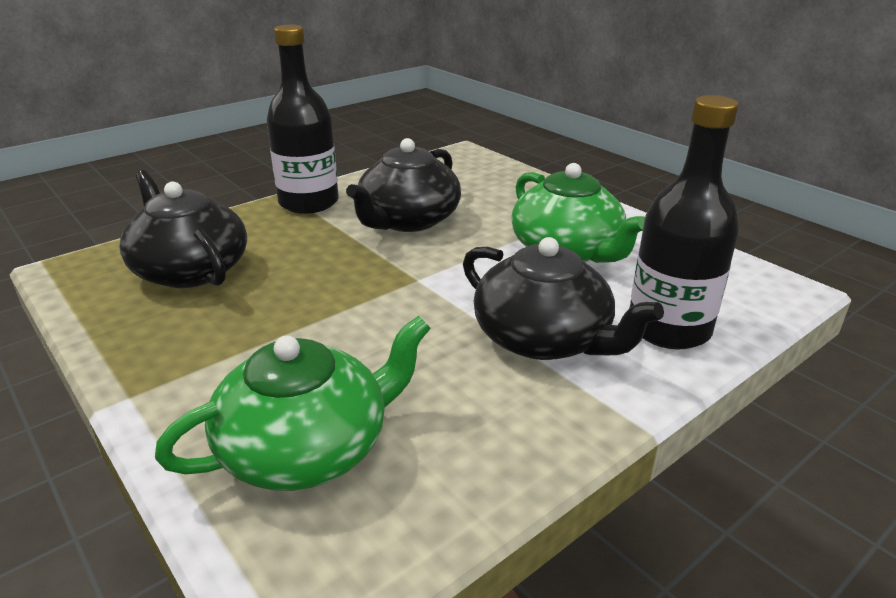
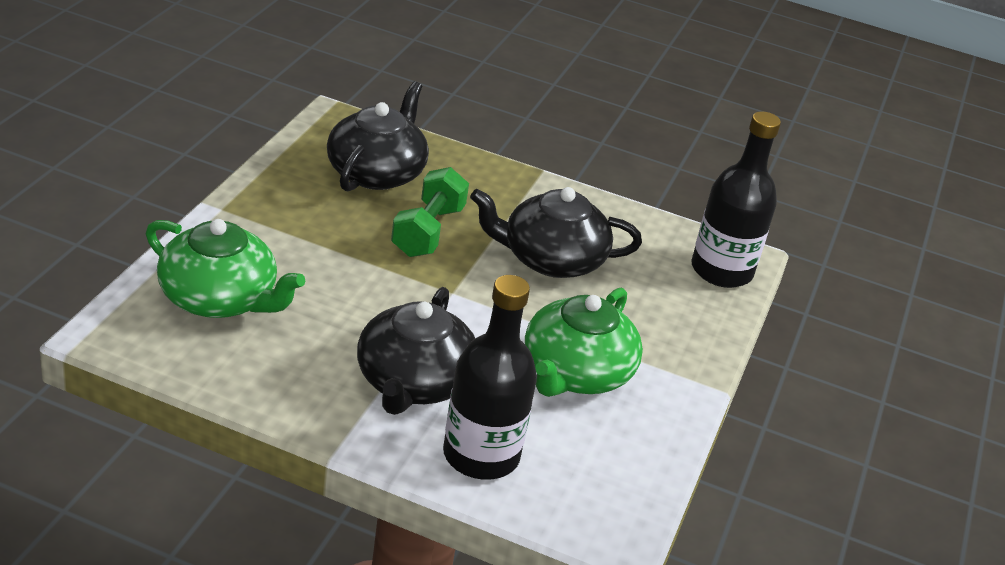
camera: 55 degrees right, 5 degrees up
black bottle [266,24,339,214] -> black bottle moved to [691,111,781,288]
none -> green dumbbell [391,167,469,257]

